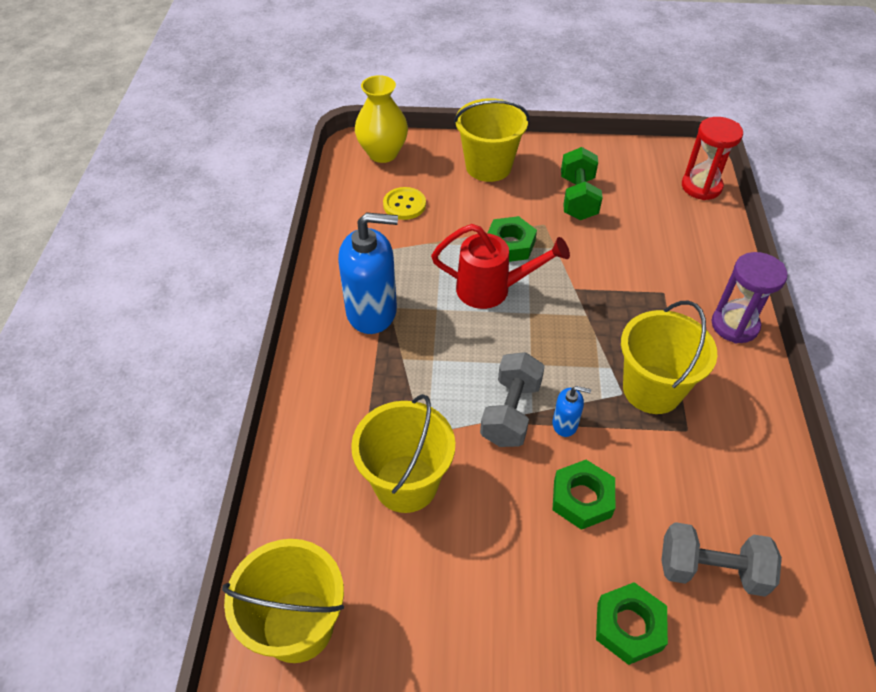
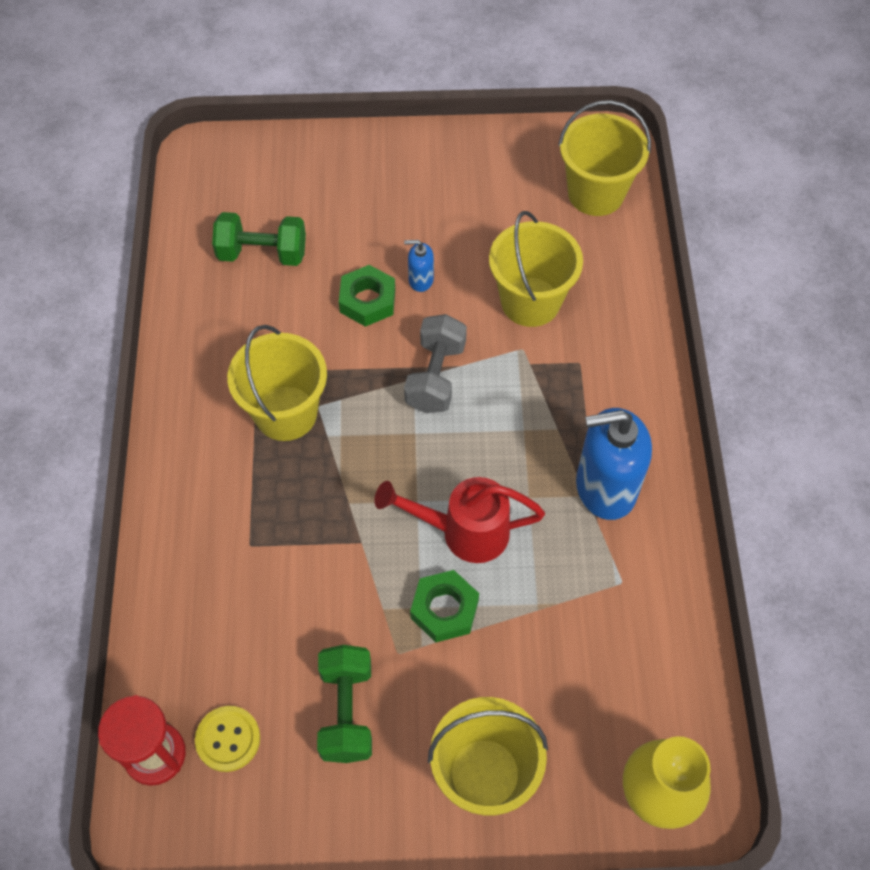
camera: 175 degrees right, 10 degrees up
yellow button [383,187,426,220] -> yellow button moved to [195,706,260,772]
blue soap dispenser [553,386,591,437] -> blue soap dispenser moved to [404,240,434,292]
green nut [596,582,668,665] -> none
grey dumbbell [661,522,782,597] -> green dumbbell [212,212,306,266]
purple hourglass [712,252,788,343] -> none

